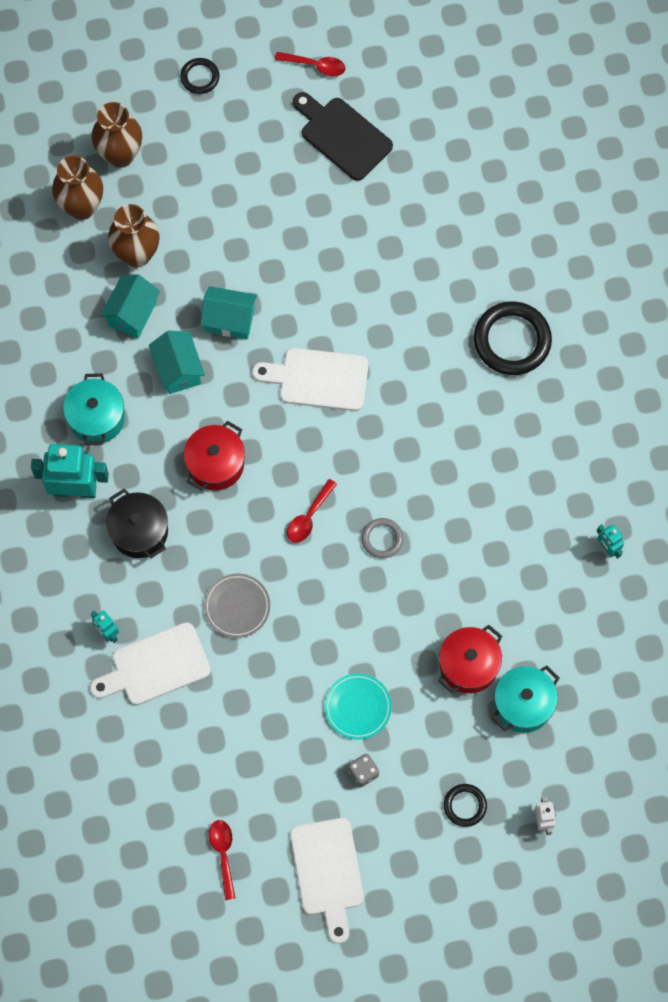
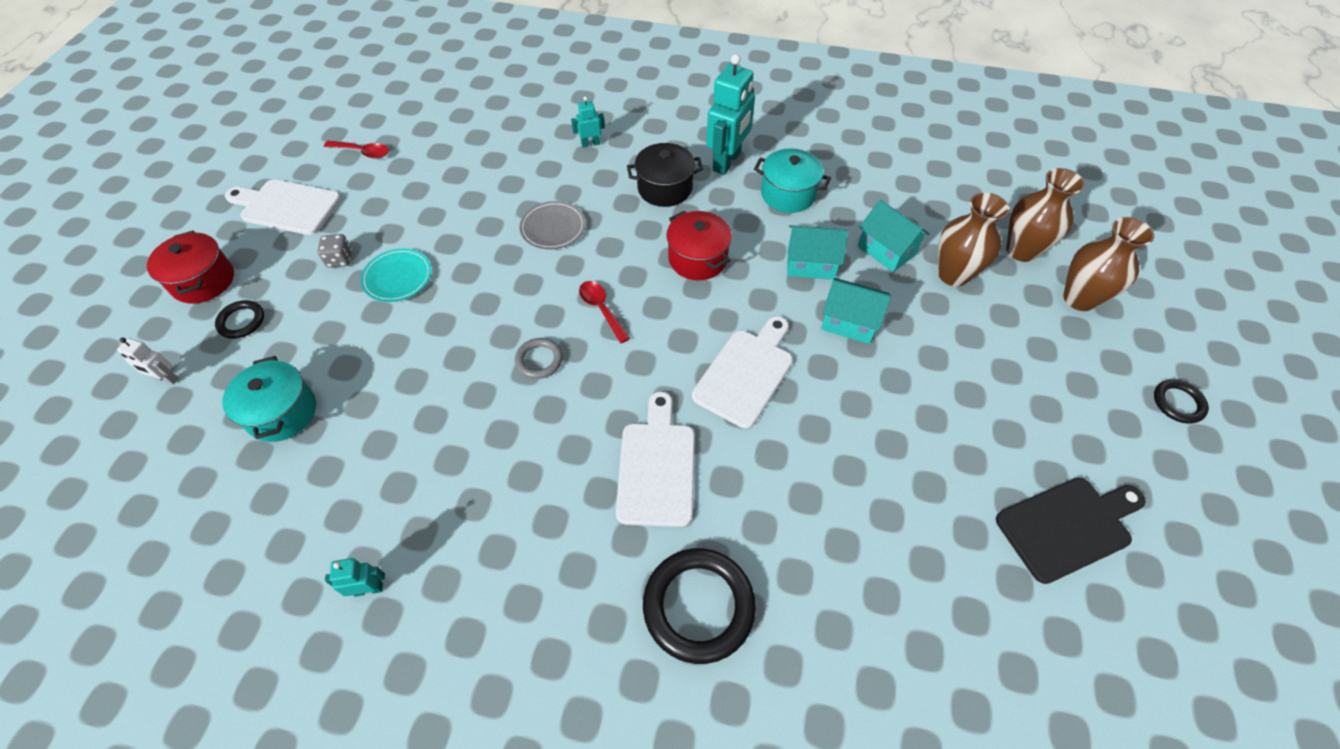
camera: 115 degrees right, 15 degrees down
white cutting board [90,622,211,705] -> white cutting board moved to [616,391,695,527]
turquoise house [200,286,257,339] -> turquoise house turned 75 degrees clockwise [821,278,891,344]
red spoon [275,52,346,76] -> none
red pot [438,625,502,693] -> red pot moved to [147,231,234,304]

